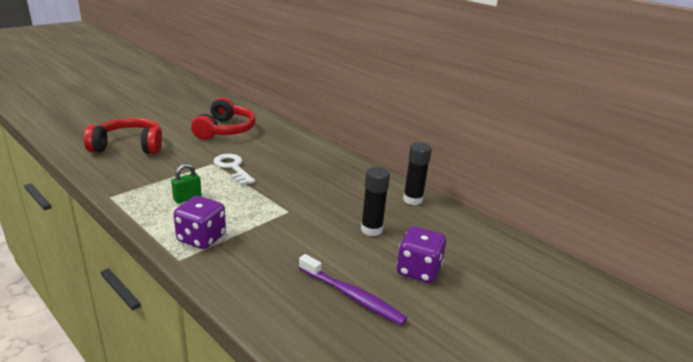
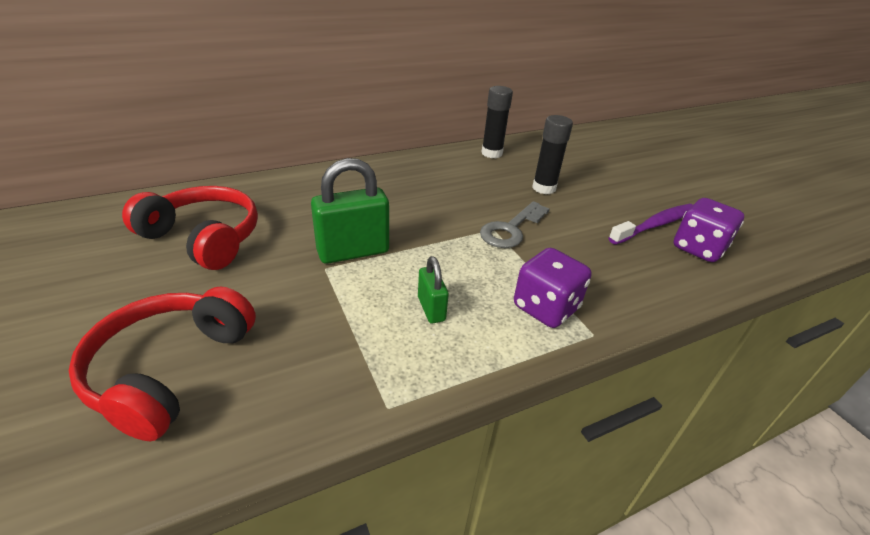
camera: 70 degrees left, 10 degrees up
white key [213,154,255,185] -> green padlock [311,158,389,264]
purple dice [396,226,446,283] -> purple dice moved to [674,198,744,262]
none -> grey key [480,201,550,248]

